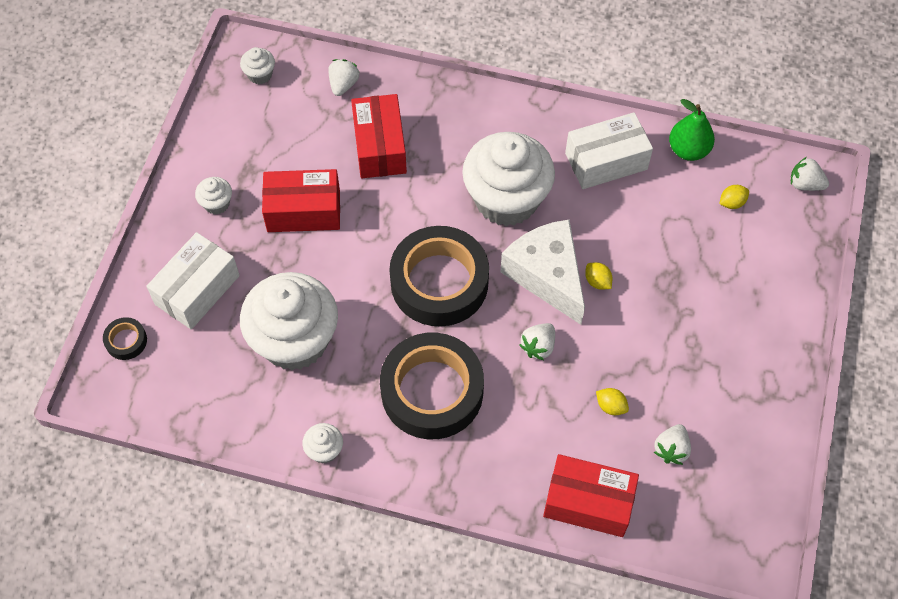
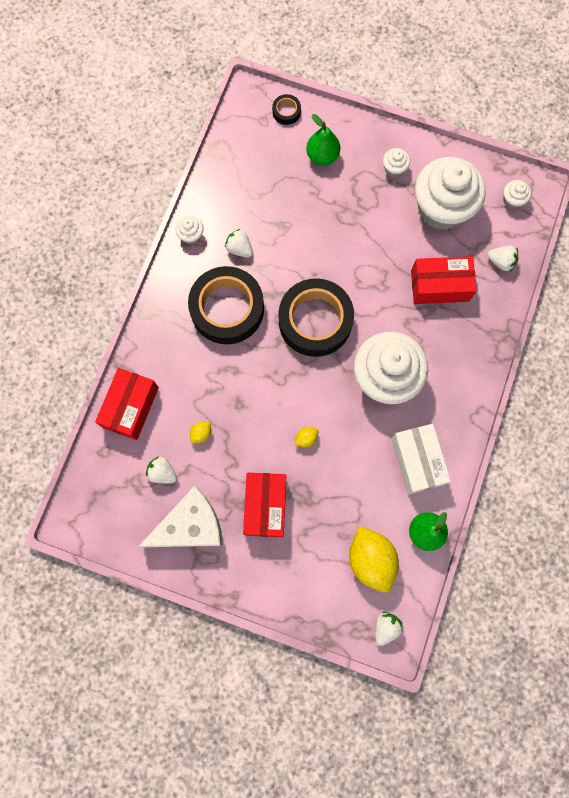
camera: 95 degrees right, 15 degrees up
white box [146,232,240,329] -> green pear [306,114,340,165]
white cupcake [240,272,338,370] -> white cupcake moved to [415,157,486,230]
red box [262,169,340,232] -> red box moved to [243,473,286,537]
white cheese [500,219,585,325] -> white cheese moved to [138,486,223,547]
white strawberry [519,323,555,360] -> white strawberry moved to [225,229,253,257]
yellow lemon [719,185,749,209] -> yellow lemon [349,526,399,592], size x2.34

